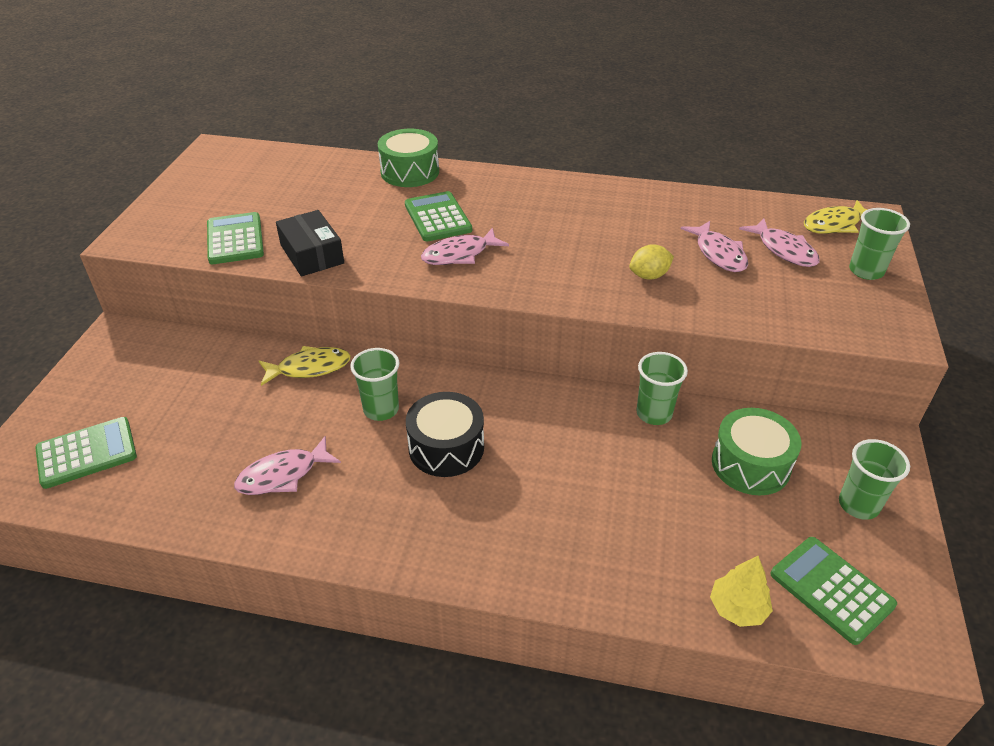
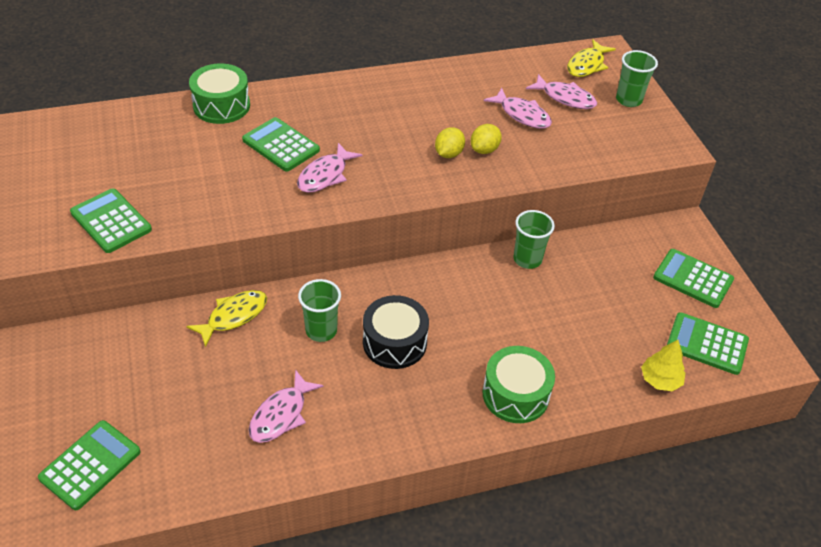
camera: 30 degrees left, 5 degrees up
black box [276,210,344,277] -> none
green drum [712,408,801,495] -> green drum moved to [483,346,555,423]
green cup [839,439,910,520] -> green calculator [653,249,734,308]
none -> yellow lemon [435,127,465,158]

